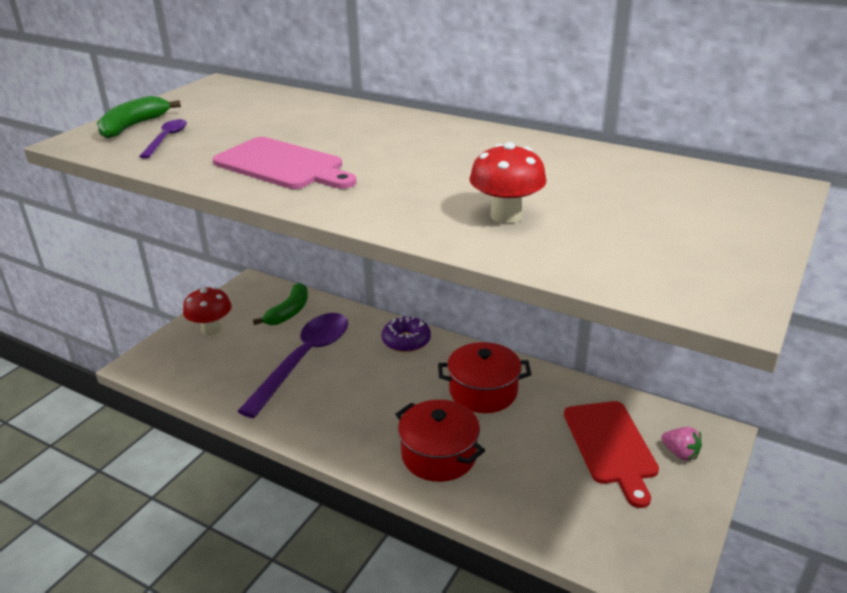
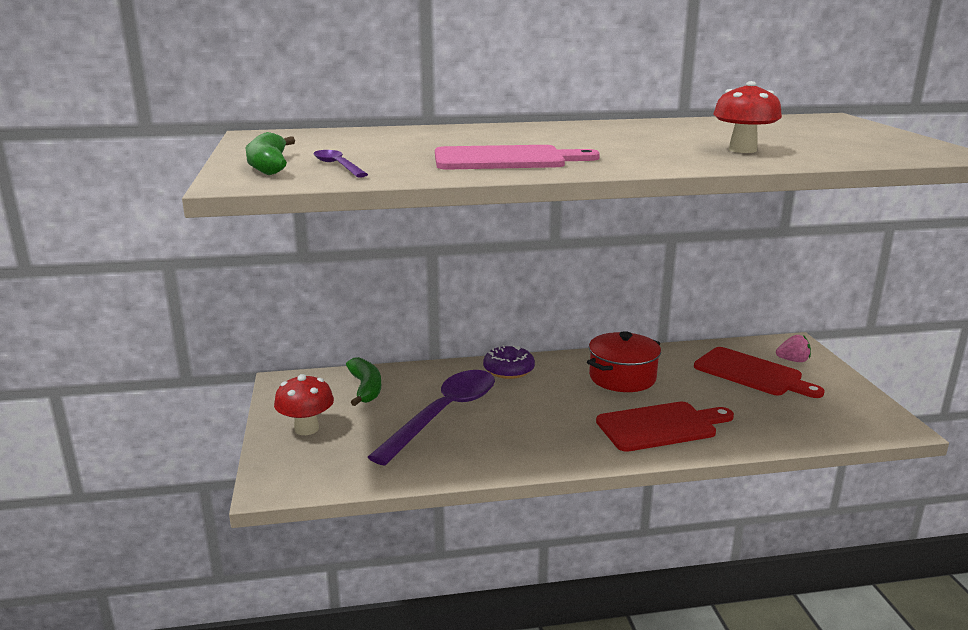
camera: 40 degrees left, 10 degrees down
purple spoon [238,313,348,418] -> purple spoon turned 45 degrees clockwise [368,370,495,465]
red pot [395,400,485,482] -> red cutting board [596,402,734,452]

